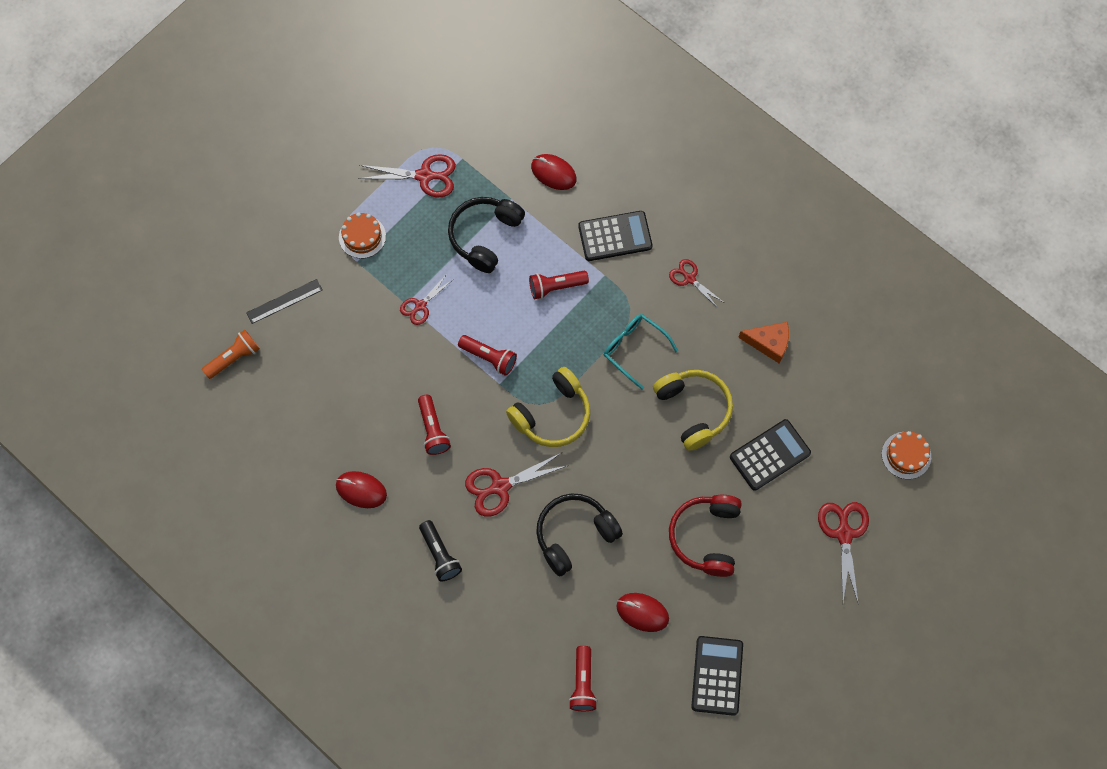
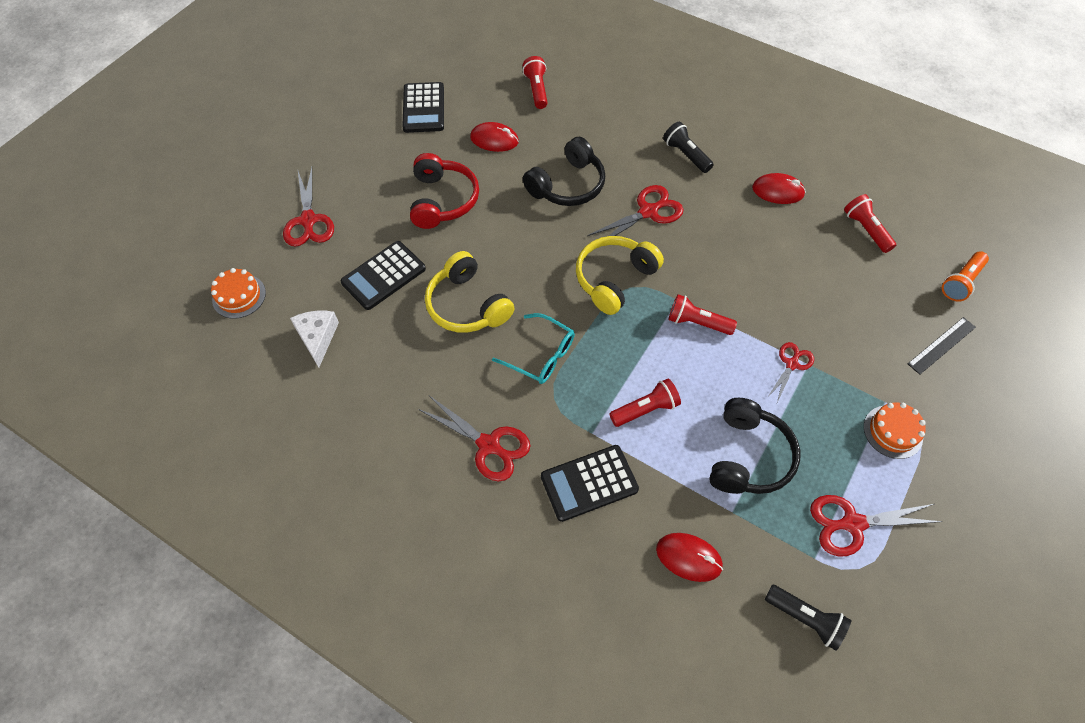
camera: 170 degrees right, 10 degrees down
red flashlight [418,395,451,455] -> red flashlight moved to [844,194,896,253]
red scissors [669,259,723,308] -> red scissors [418,396,531,481], size x1.60
orange cheese [738,322,789,363] -> none
none -> white cheese [290,311,339,367]
none -> black flashlight [765,585,851,650]

